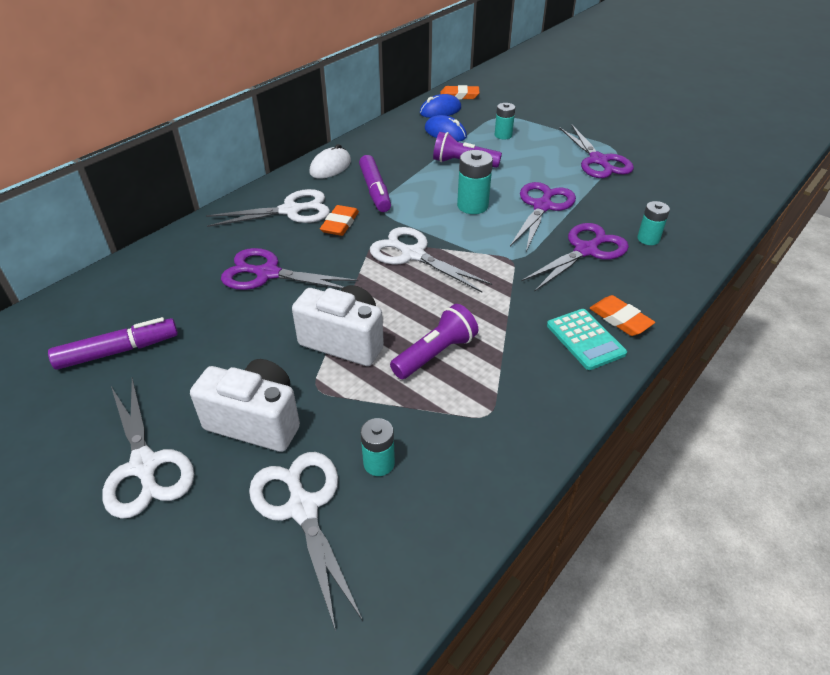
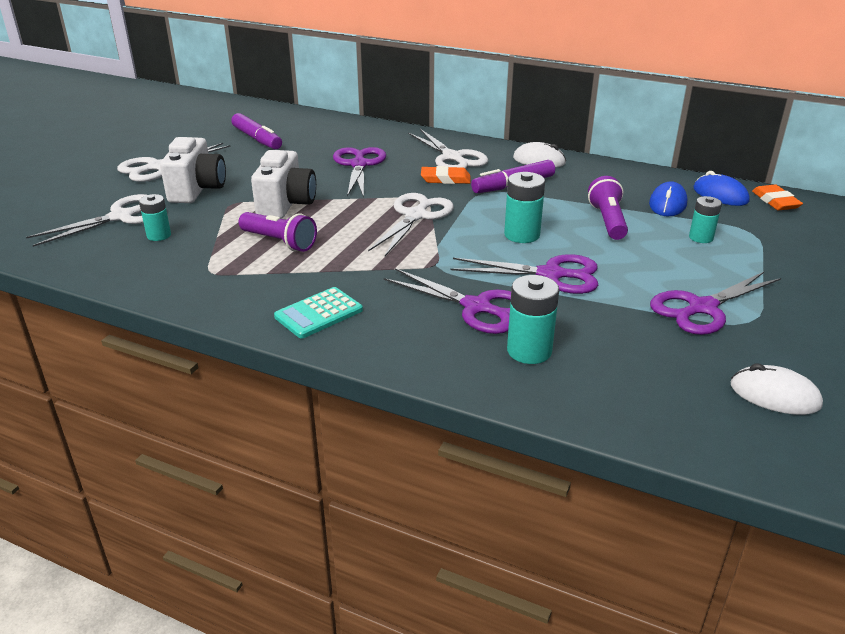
camera: 75 degrees right, 10 degrees down
orange eraser [589,295,655,336] -> none
turquoise battery [637,201,670,245] -> turquoise battery [507,275,559,364], size x1.52
none -> white mouse [730,363,823,415]

